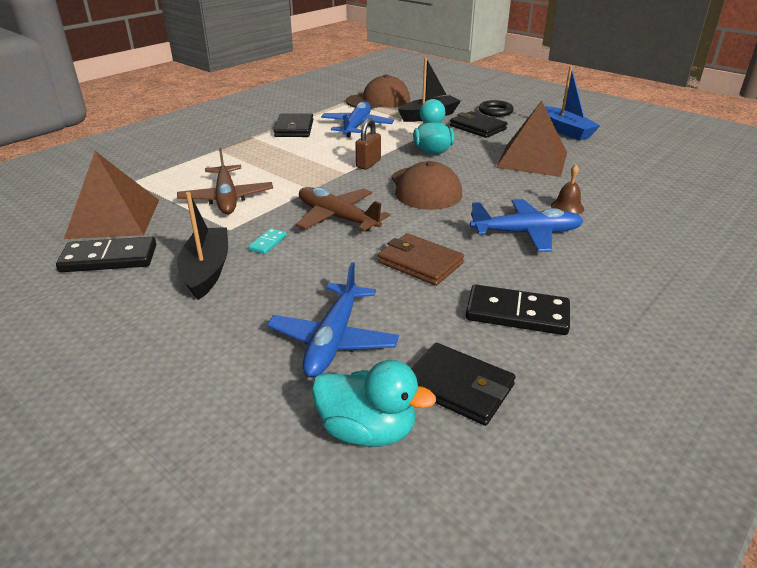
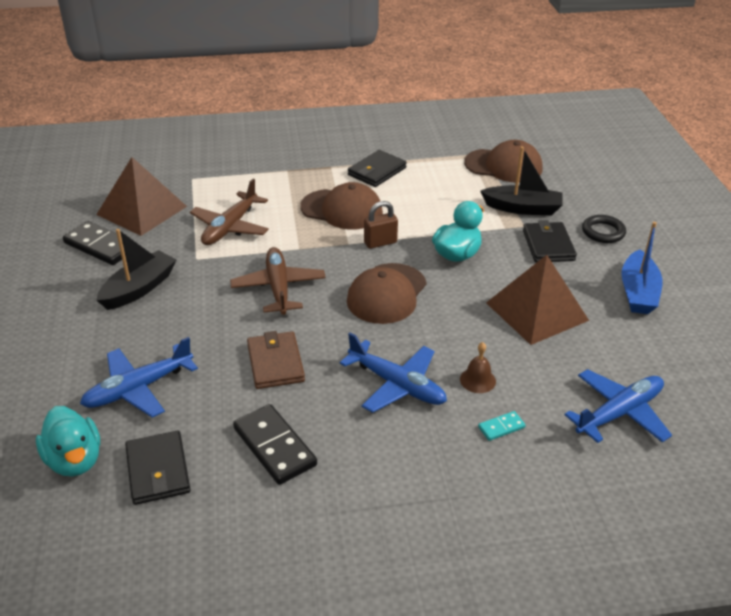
camera: 40 degrees right, 5 degrees up
turquoise domino [248,228,287,254] -> turquoise domino moved to [478,411,526,441]
blue plane [321,102,394,137] -> blue plane moved to [564,369,672,443]
none -> brown cap [300,182,383,230]

